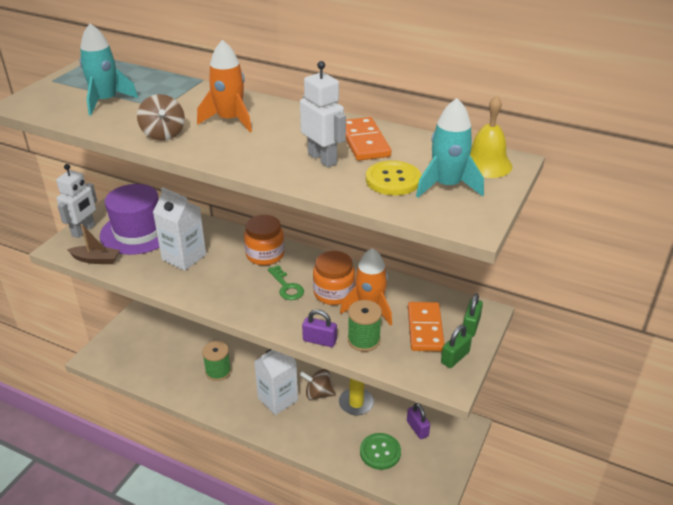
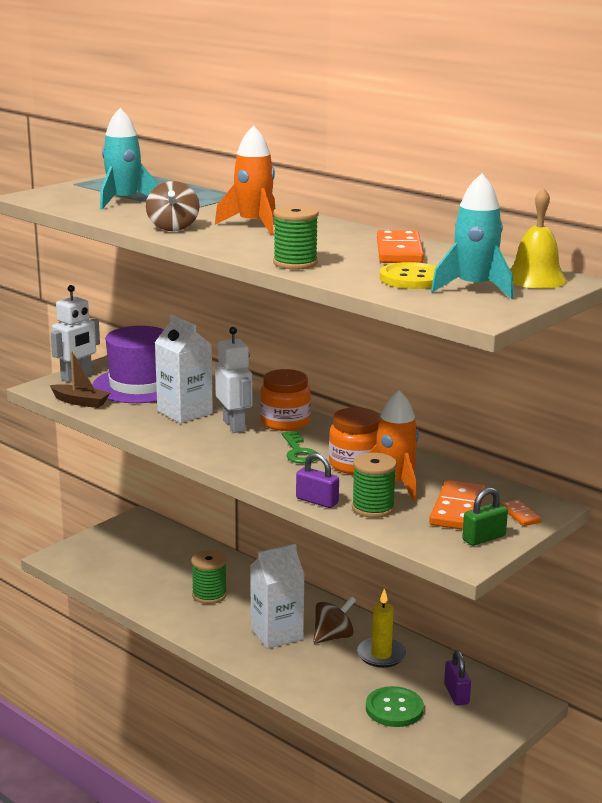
camera: 15 degrees right, 15 degrees down
white robot [300,61,346,167] -> white robot moved to [215,327,252,433]
brown spinning top [300,369,336,400] -> brown spinning top turned 120 degrees clockwise [313,596,356,644]
green padlock [463,293,483,337] -> orange domino [501,500,542,526]
none -> green spool [273,205,319,270]

